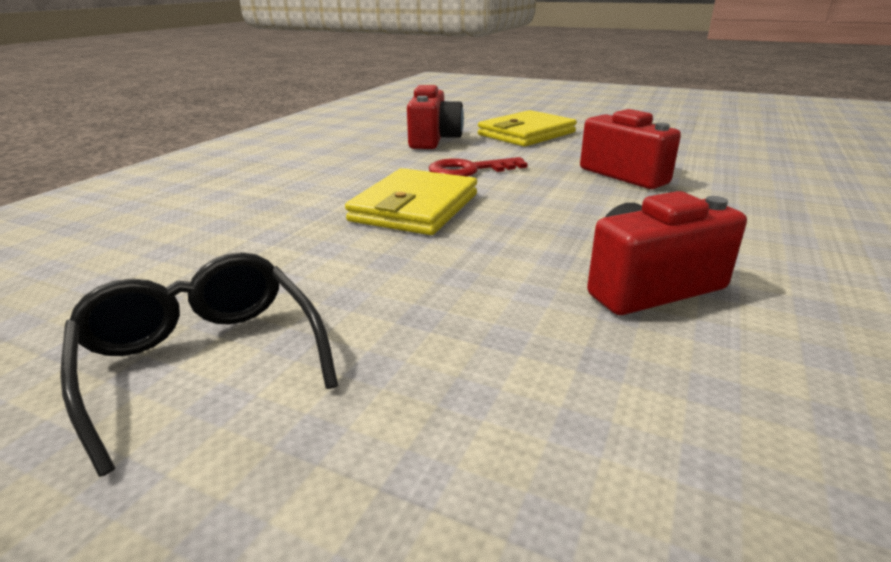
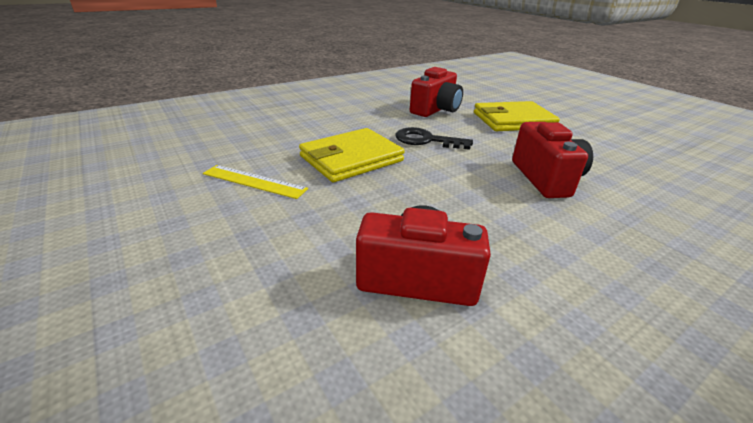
camera: 30 degrees right, 5 degrees up
black glasses [60,252,338,477] -> none
red key [429,157,528,177] -> black key [396,127,473,150]
none -> yellow ruler [203,165,308,199]

